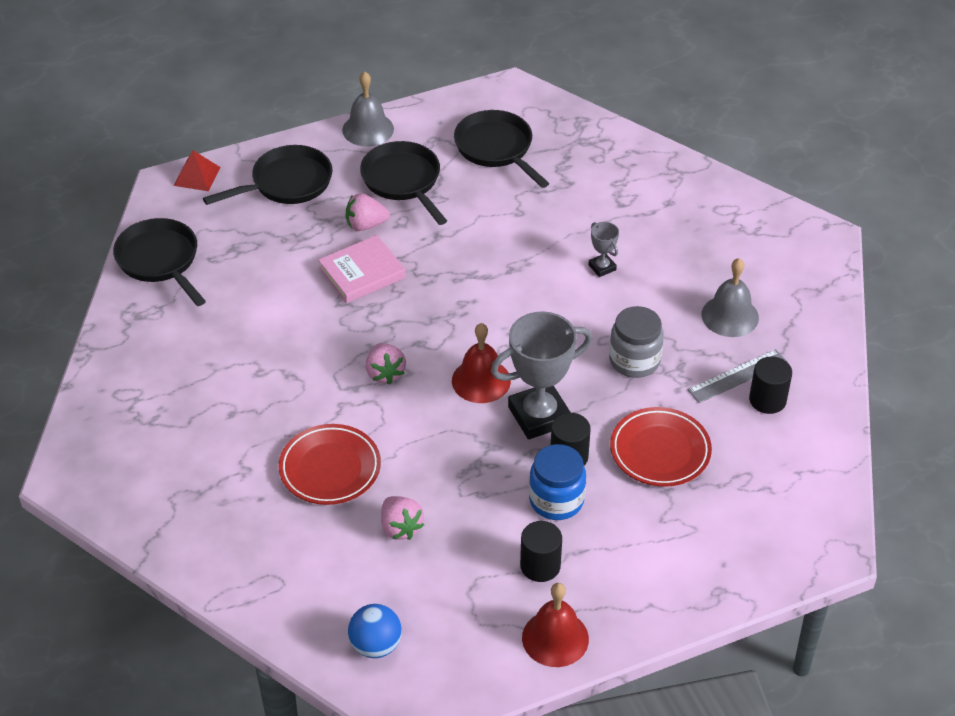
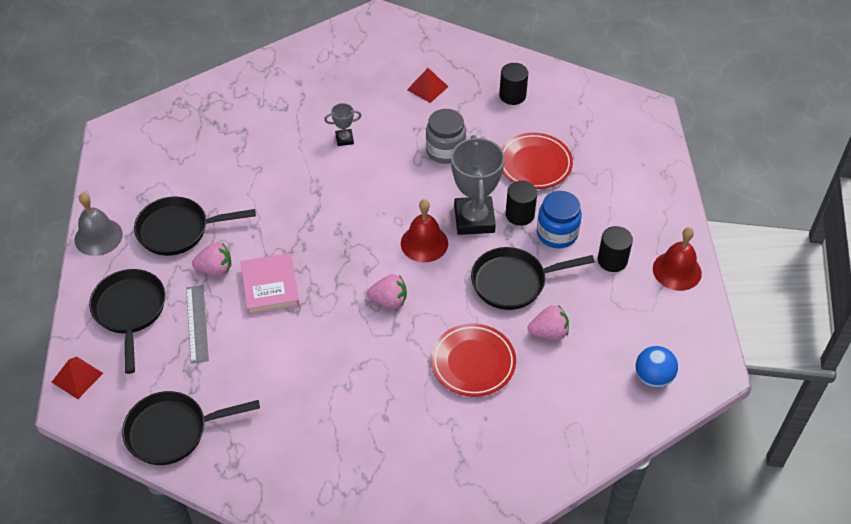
camera: 70 degrees left, 5 degrees up
pink strawberry [346,193,390,231] -> pink strawberry turned 105 degrees counterclockwise [192,242,231,276]
black pan [454,110,549,188] -> black pan moved to [471,247,595,310]
grey ruler [688,349,788,403] -> grey ruler moved to [186,285,209,364]
grey bell [702,258,759,337] -> red pyramid [407,68,449,103]

